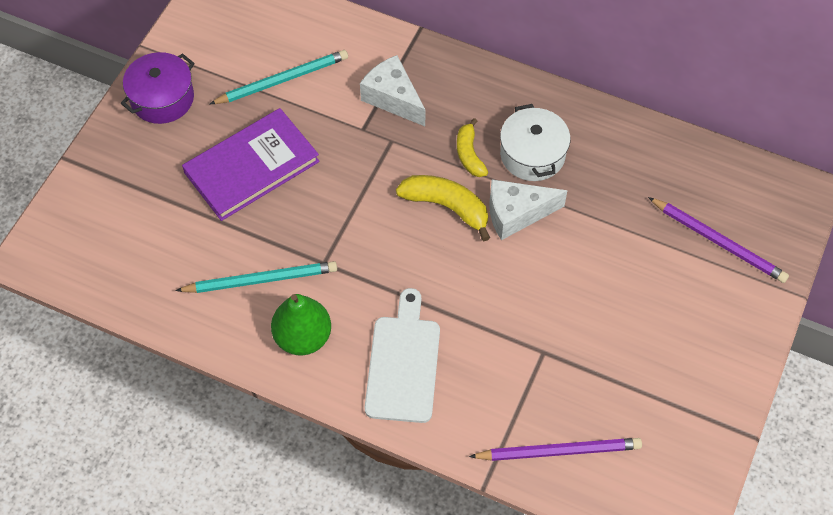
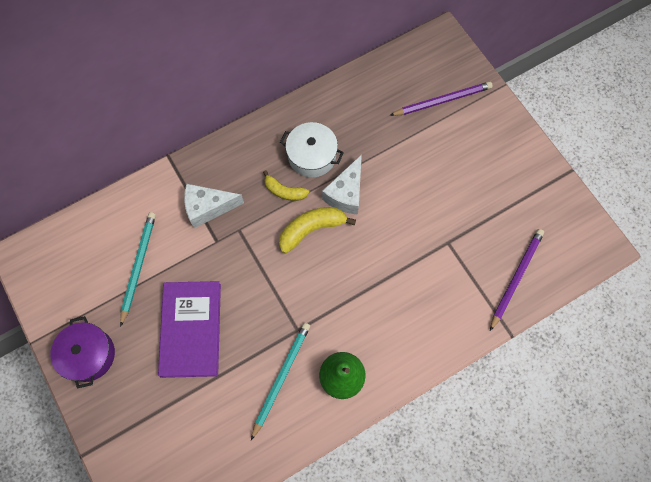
camera: 55 degrees left, 10 degrees up
white cutting board [365,288,440,423] -> none

